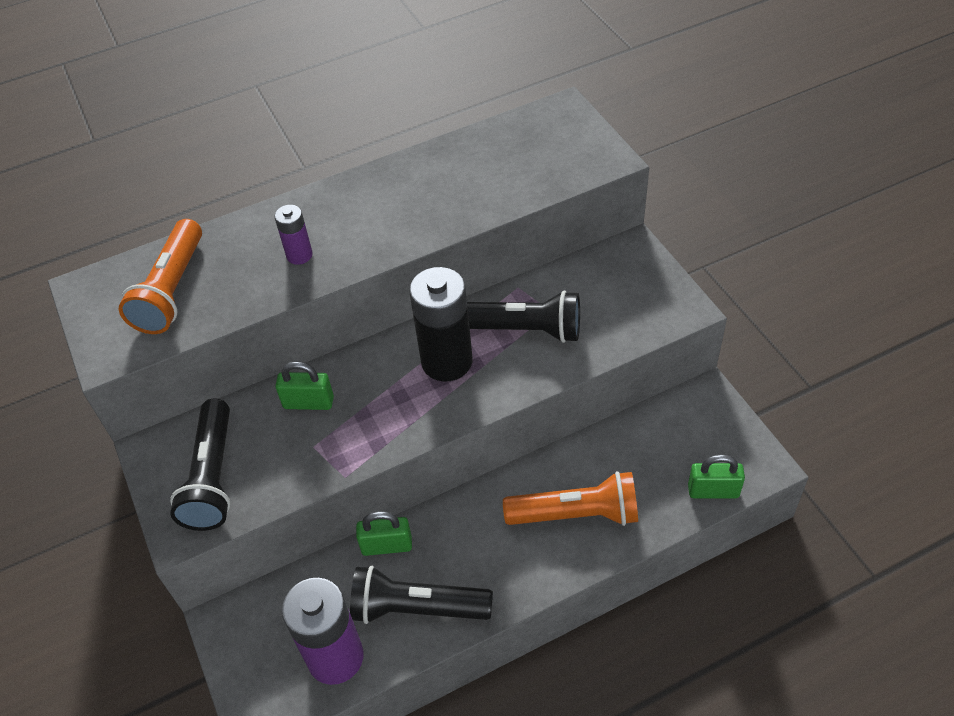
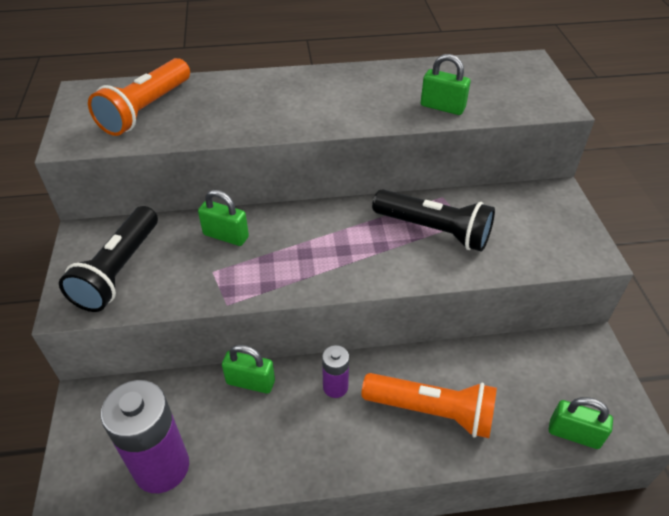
camera: 15 degrees right, 5 degrees down
purple battery [274,205,313,265] -> purple battery moved to [322,345,349,398]
black flashlight [350,566,493,624] -> none
black battery [409,267,472,382] -> none
none -> green padlock [421,54,470,115]

